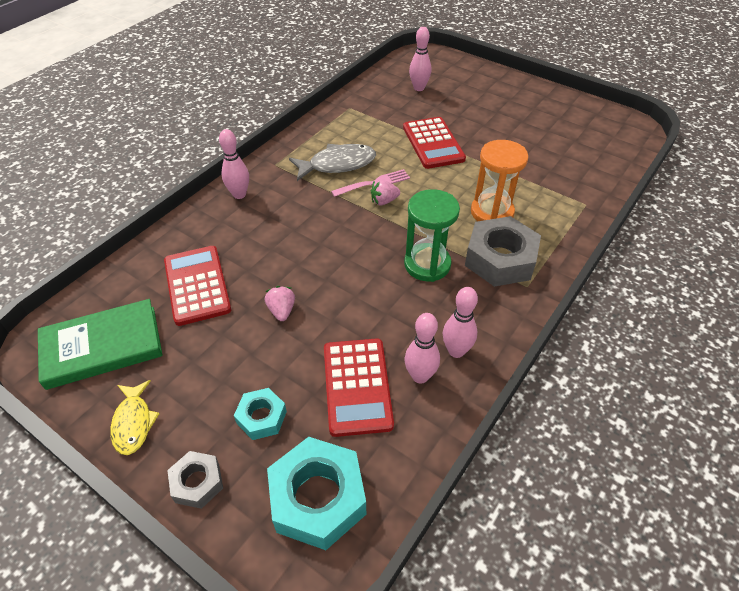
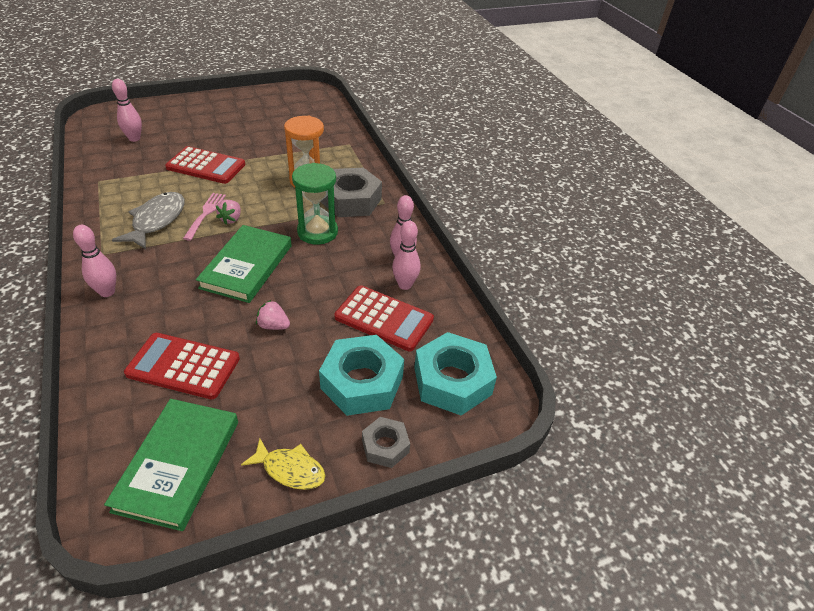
camera: 60 degrees left, 5 degrees down
turquoise nut [234,388,287,440] -> turquoise nut [319,335,404,416], size x1.84
none -> green book [196,225,292,303]

